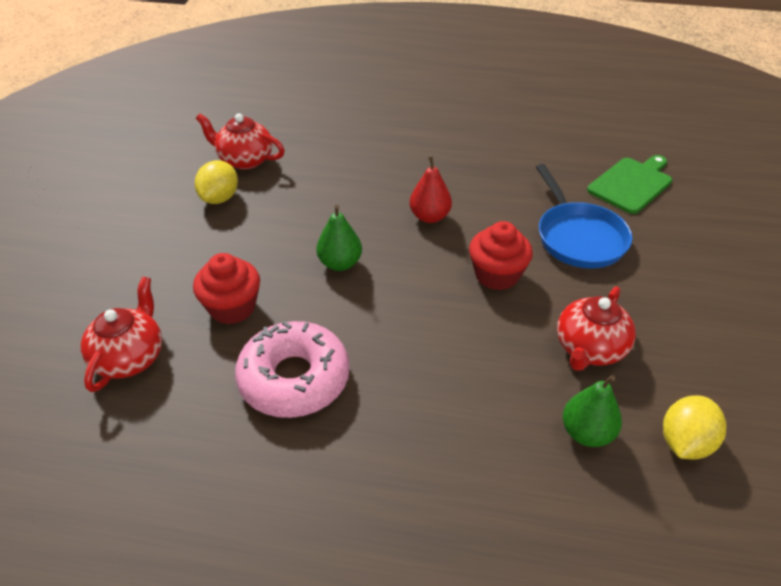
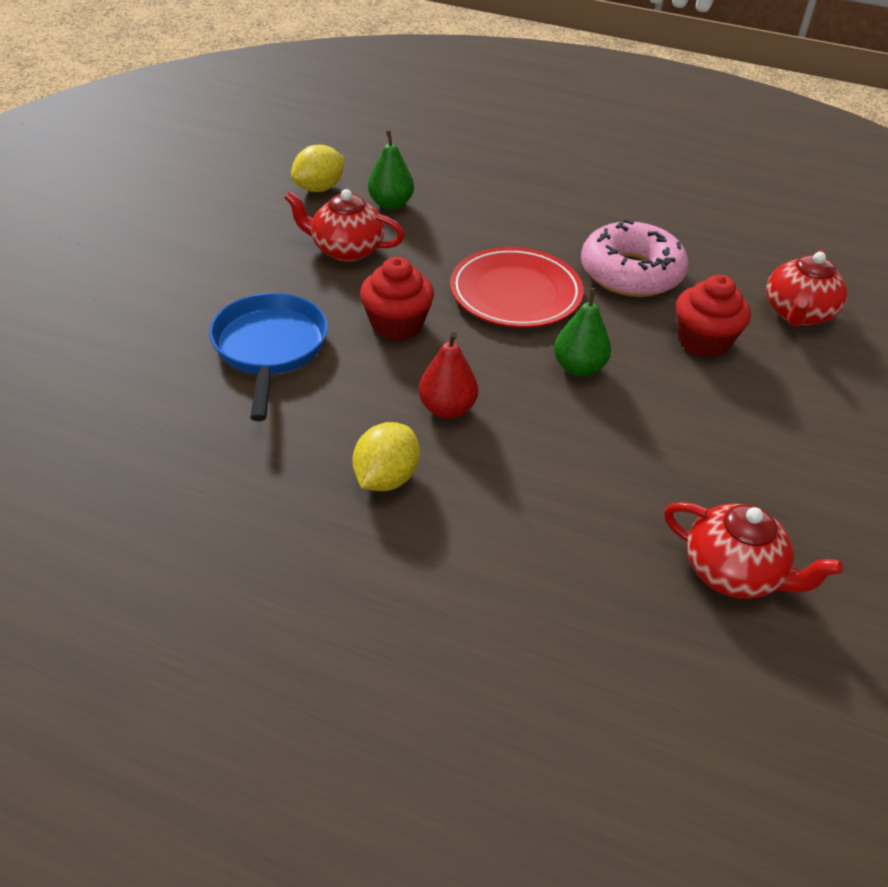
camera: 170 degrees left, 0 degrees up
yellow lemon [195,160,238,204] -> yellow lemon moved to [352,422,420,491]
red teapot [557,286,636,371] -> red teapot turned 120 degrees counterclockwise [285,189,405,262]
green cutting board [587,155,672,214] -> none
none -> red plate [450,247,584,328]

